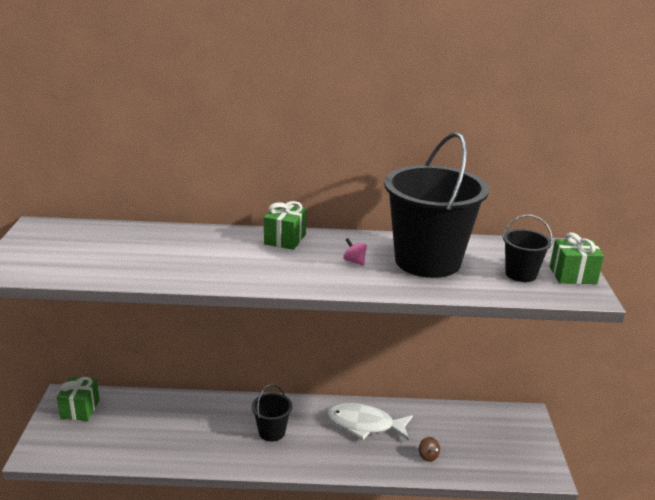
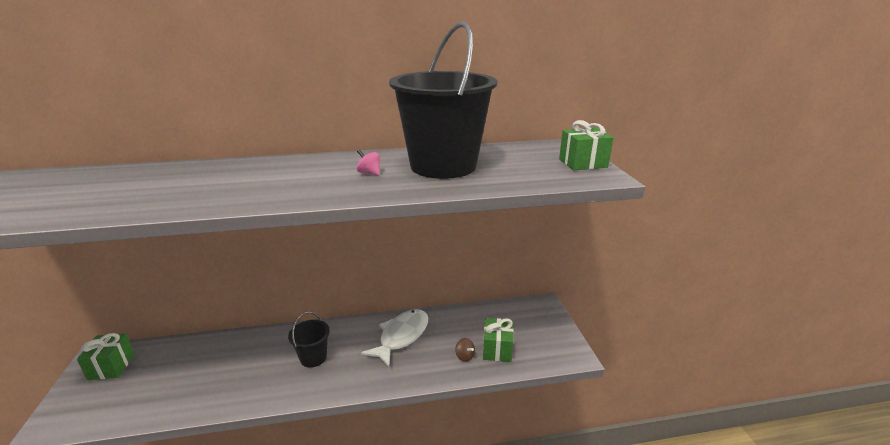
camera: 10 degrees left, 0 degrees up
green gift [264,201,307,250] -> green gift moved to [483,318,514,362]
white fish [325,403,413,441] -> white fish turned 120 degrees clockwise [361,309,428,367]
black bucket [502,215,553,282] -> none

